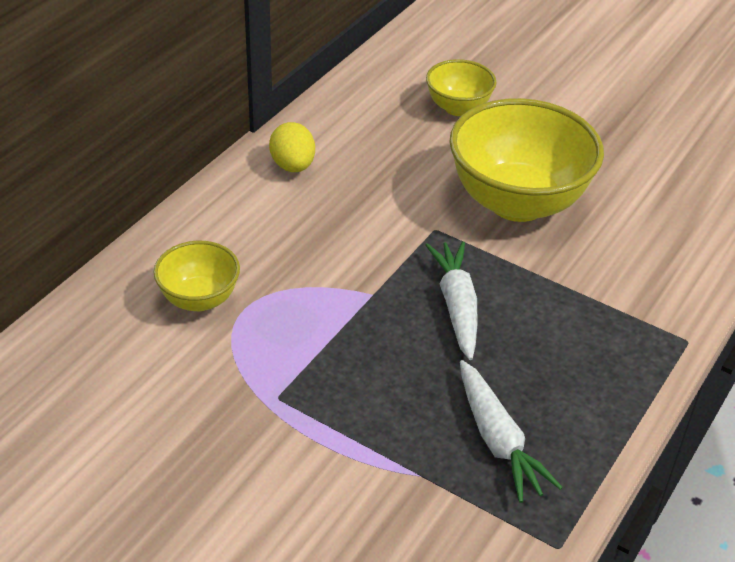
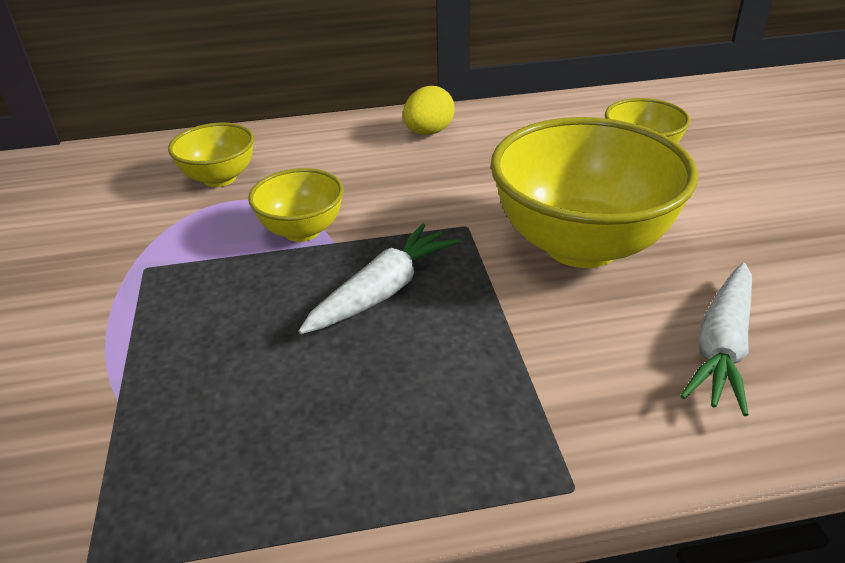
camera: 50 degrees right, 5 degrees down
white carrot [460,360,563,503] -> white carrot moved to [681,263,752,416]
none -> yellow bowl [248,168,344,242]

